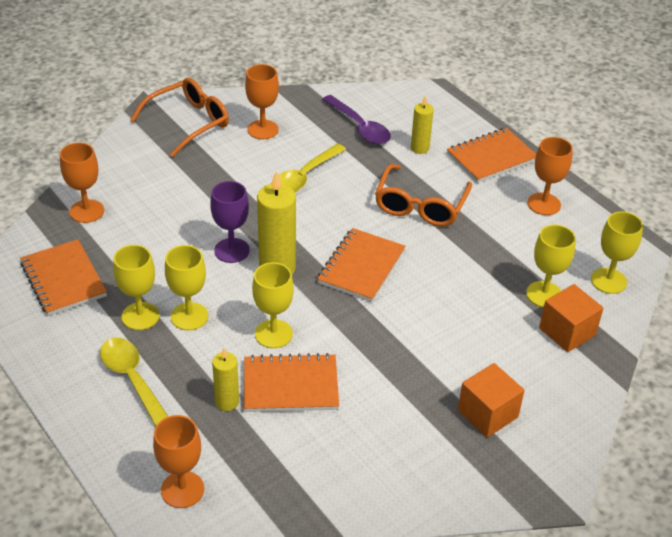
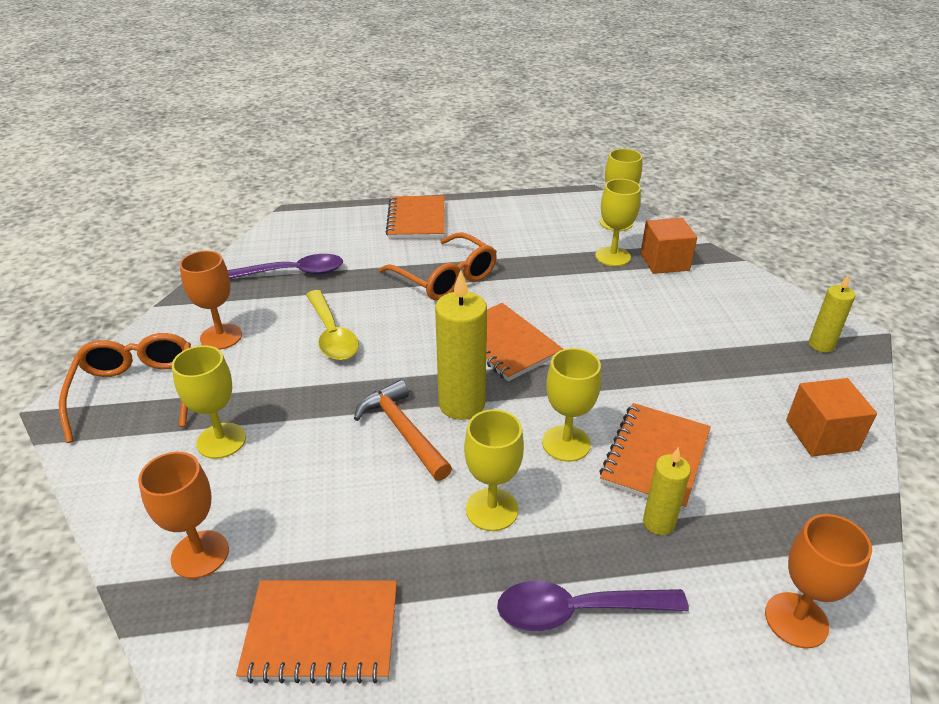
camera: 60 degrees left, 5 degrees down
yellow spoon [100,338,169,427] -> purple spoon [497,581,689,631]
yellow goblet [113,245,159,330] -> yellow goblet moved to [172,345,246,459]
purple goblet [210,181,250,263] -> orange hammer [354,380,452,481]
yellow candle [411,95,434,154] -> yellow candle moved to [809,274,855,352]
orange cube [458,363,525,437] -> orange cube moved to [786,378,877,457]
orange goblet [528,137,573,215] -> none

